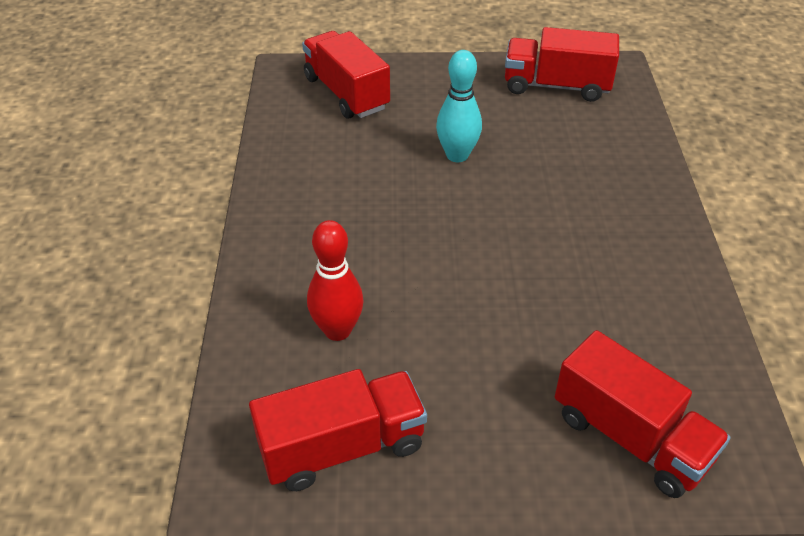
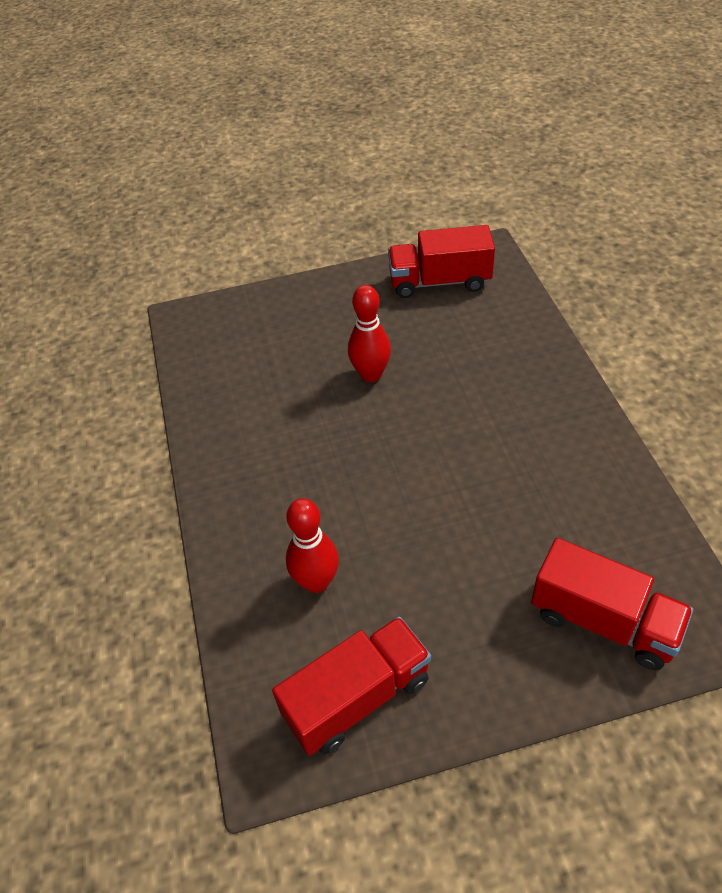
camera: 10 degrees left, 5 degrees up
red truck [302,31,390,118] -> none
turquoise bowling pin [436,50,482,162] -> red bowling pin [348,285,391,382]

